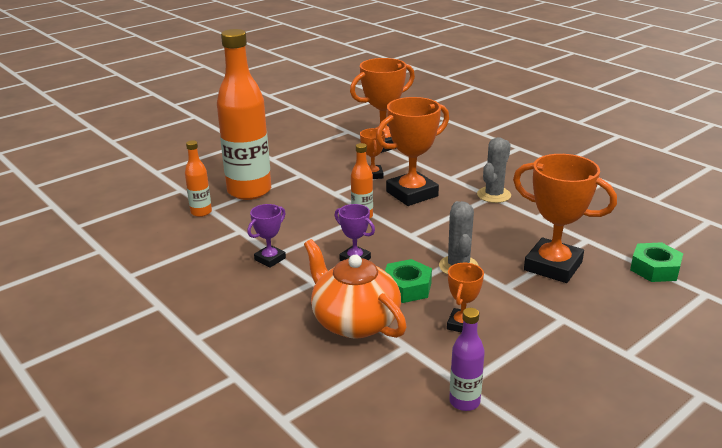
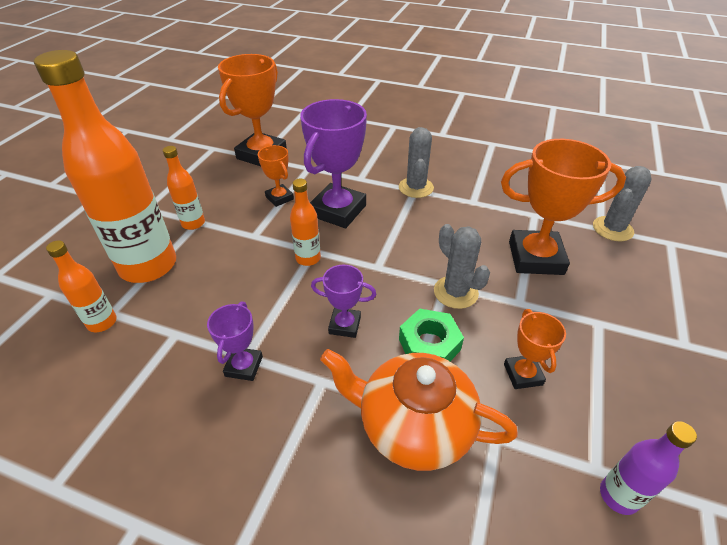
camera: 30 degrees left, 15 degrees up
orange trophy [376,97,449,206] -> purple trophy [300,99,367,228]
green nut [630,242,683,282] -> grey cactus [593,166,652,241]
none -> orange bottle [163,146,205,230]

